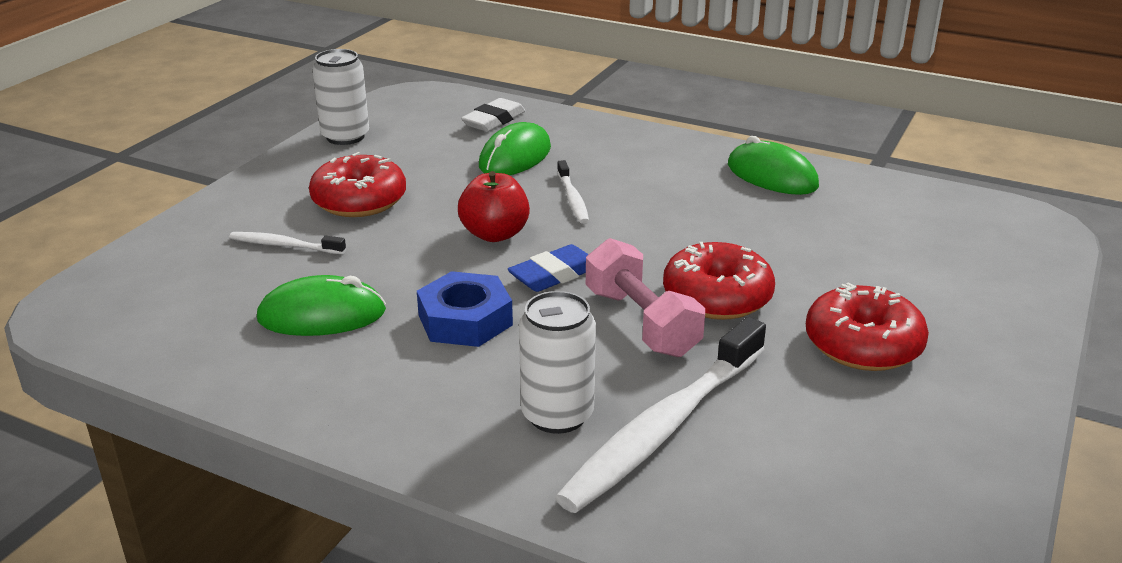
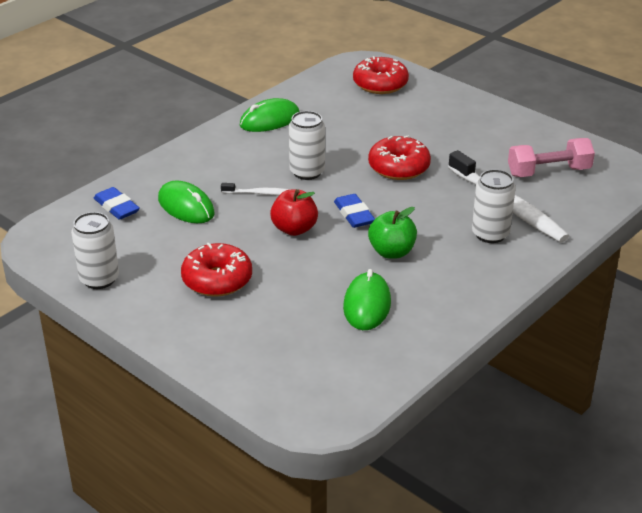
camera: 75 degrees left, 5 degrees up
white toothbrush [229,232,346,254] -> none
blue nut [417,271,513,347] -> green apple [368,207,417,259]
white eraser [461,98,525,132] -> blue eraser [94,187,140,220]
pink dumbbell [586,238,705,357] -> pink dumbbell moved to [508,138,595,177]
red donut [806,283,929,371] -> red donut moved to [353,56,409,94]
none -> white can [289,111,325,180]

